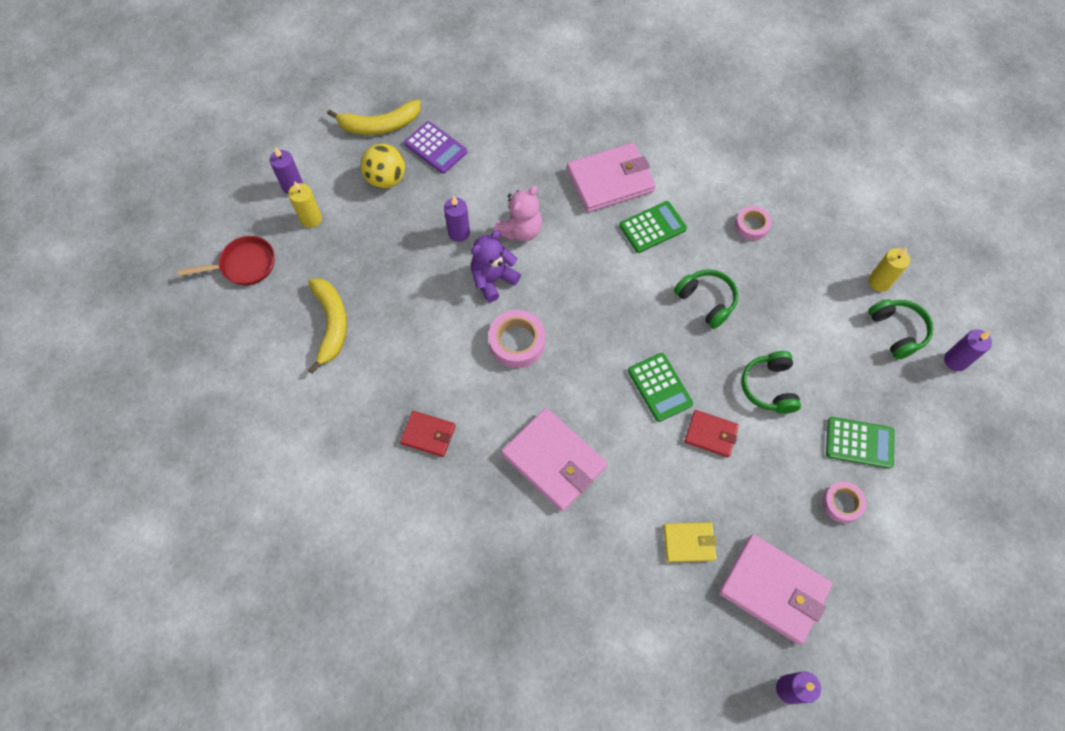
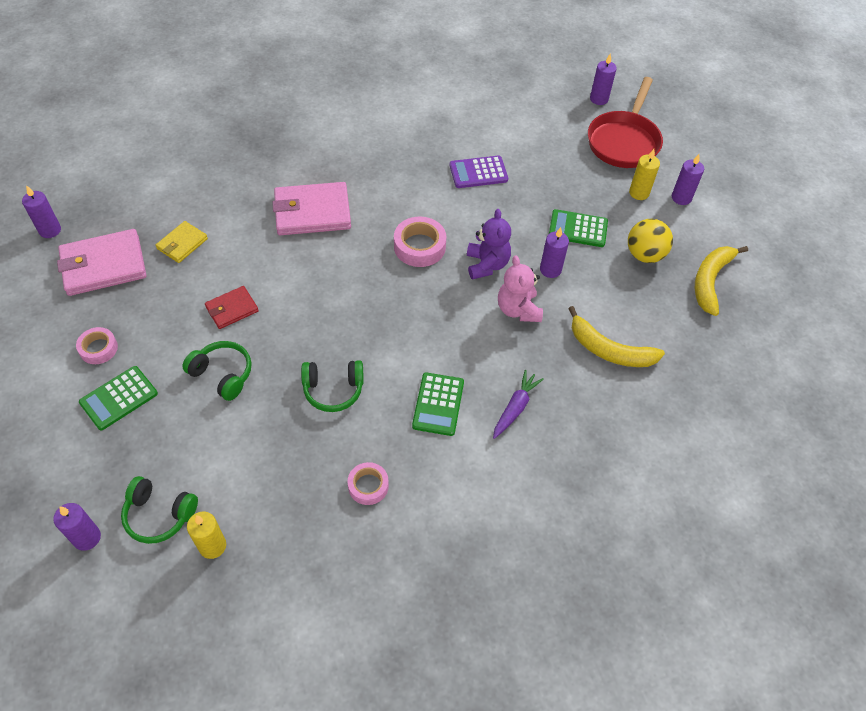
camera: 125 degrees right, 10 degrees down
red pan [178,236,275,285] -> red pan [588,77,663,168], size x1.55
yellow banana [308,278,347,374] -> yellow banana moved to [568,306,665,367]
red wallet [400,411,456,457] -> none
purple calculator [404,121,467,174] -> purple calculator moved to [450,155,508,188]
pink wallet [567,143,656,212] -> purple carrot [493,370,544,439]
green calculator [628,353,693,422] -> green calculator moved to [549,209,608,247]
none -> purple candle [590,53,617,105]

